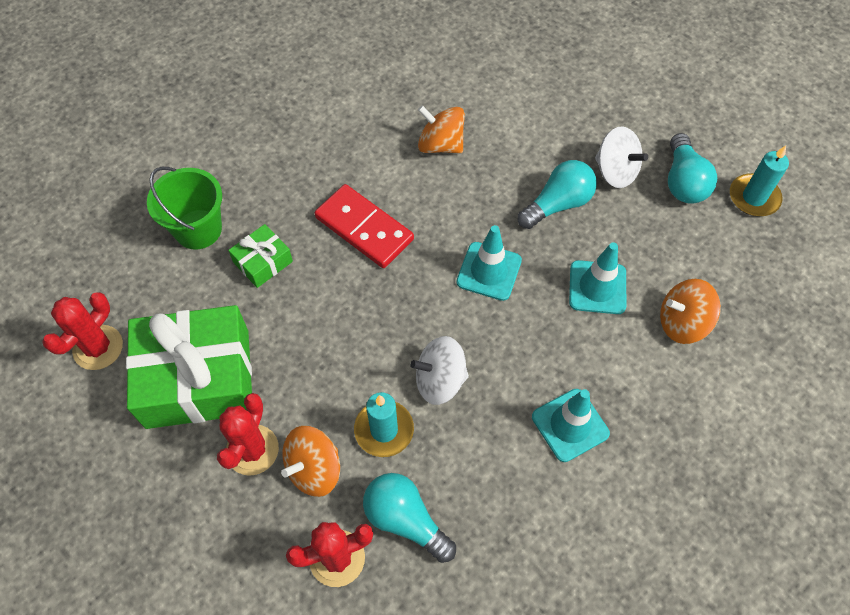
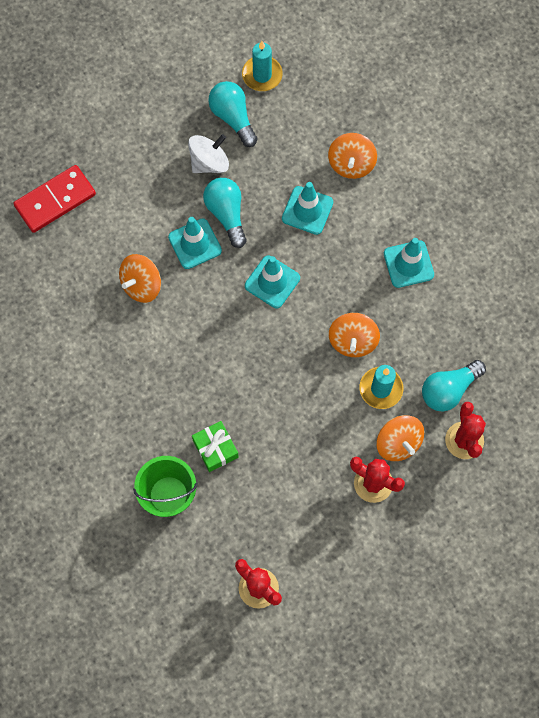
camera: 75 degrees left, 10 degrees up
green gift [126,305,252,429] -> none
red domino [315,184,414,268] -> red domino moved to [14,165,96,233]
white spinning top [410,336,469,405] -> orange spinning top [329,313,380,357]
turquoise light bulb [668,133,717,204] -> turquoise light bulb turned 135 degrees counterclockwise [208,81,258,147]
none -> turquoise traffic cone [168,217,222,269]

